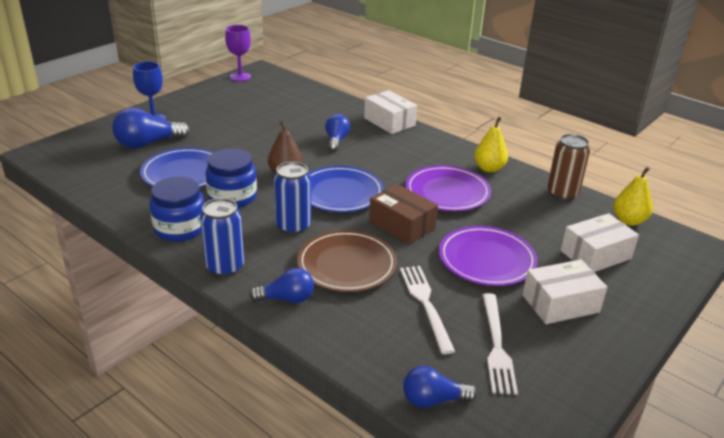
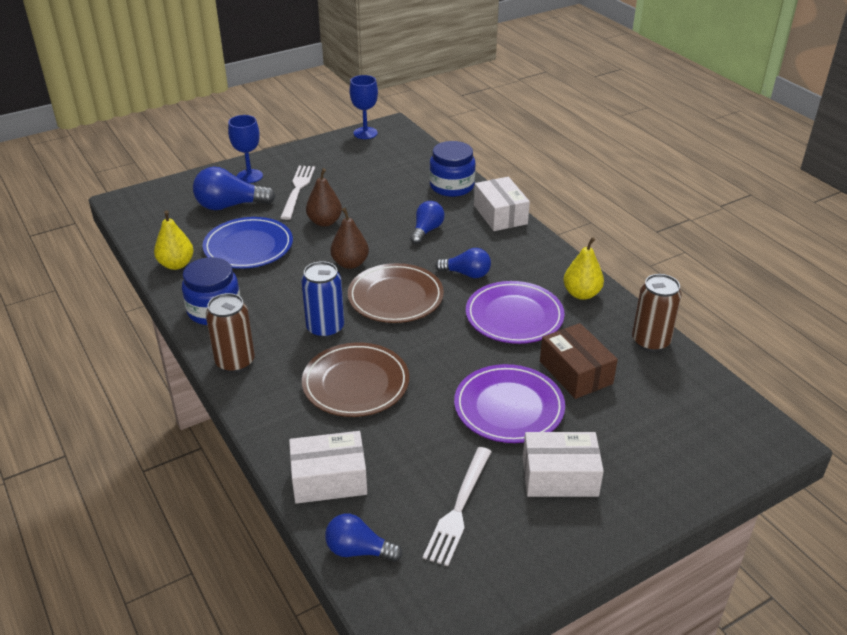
camera: 20 degrees right, 5 degrees up
blue can [200,198,244,277] -> brown can [206,293,255,373]
blue jar [205,149,257,208] -> blue jar moved to [429,141,476,197]
purple goblet [225,25,251,81] -> blue goblet [350,75,378,139]
blue light bulb [249,268,314,303] -> blue light bulb moved to [435,248,491,278]
blue plate [309,166,384,212] -> brown plate [348,263,444,323]
brown box [369,184,438,245] -> brown box moved to [540,323,618,399]
white fork [400,266,455,354] -> white fork moved to [280,166,315,220]
white box [561,213,639,272] -> white box moved to [289,431,367,504]
yellow pear [613,167,653,226] -> yellow pear moved to [154,210,194,270]
none -> brown pear [306,168,342,227]

